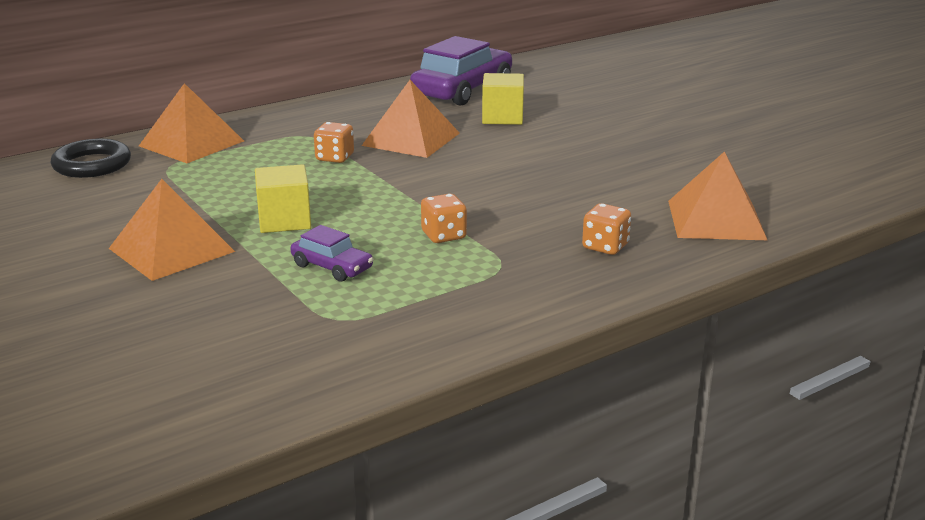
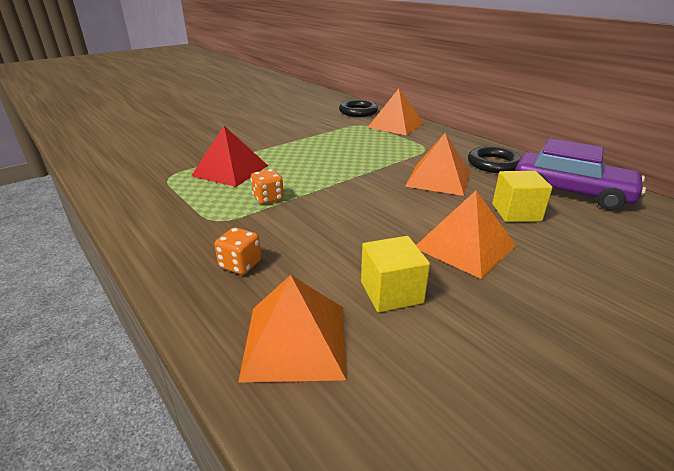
camera: 85 degrees right, 5 degrees up
orange pyramid [109,179,235,281] -> orange pyramid moved to [416,191,516,279]
yellow cube [255,164,311,233] -> yellow cube moved to [361,236,430,312]
purple car [290,225,374,282] -> red pyramid [191,126,268,187]
orange dice [314,122,354,163] -> none
none -> black ring [468,146,521,173]

